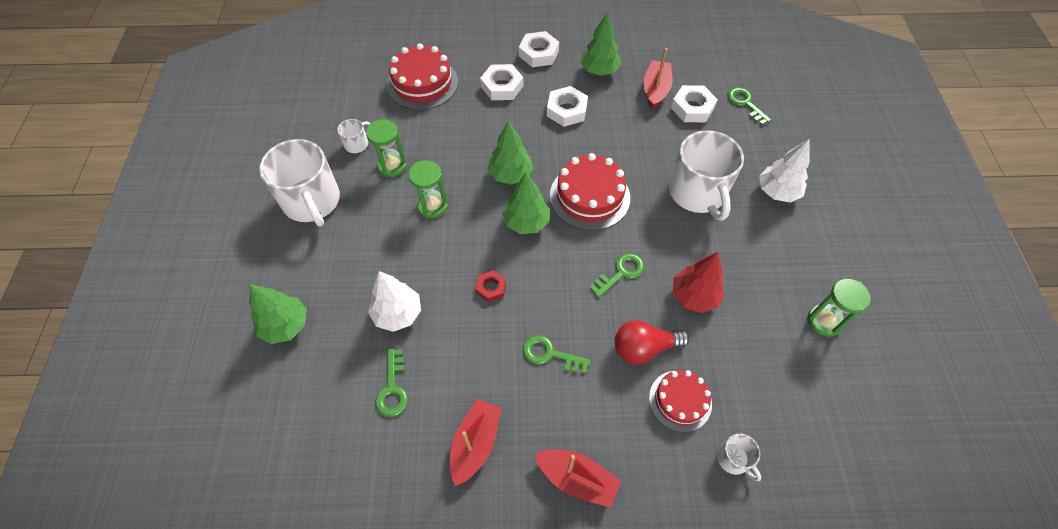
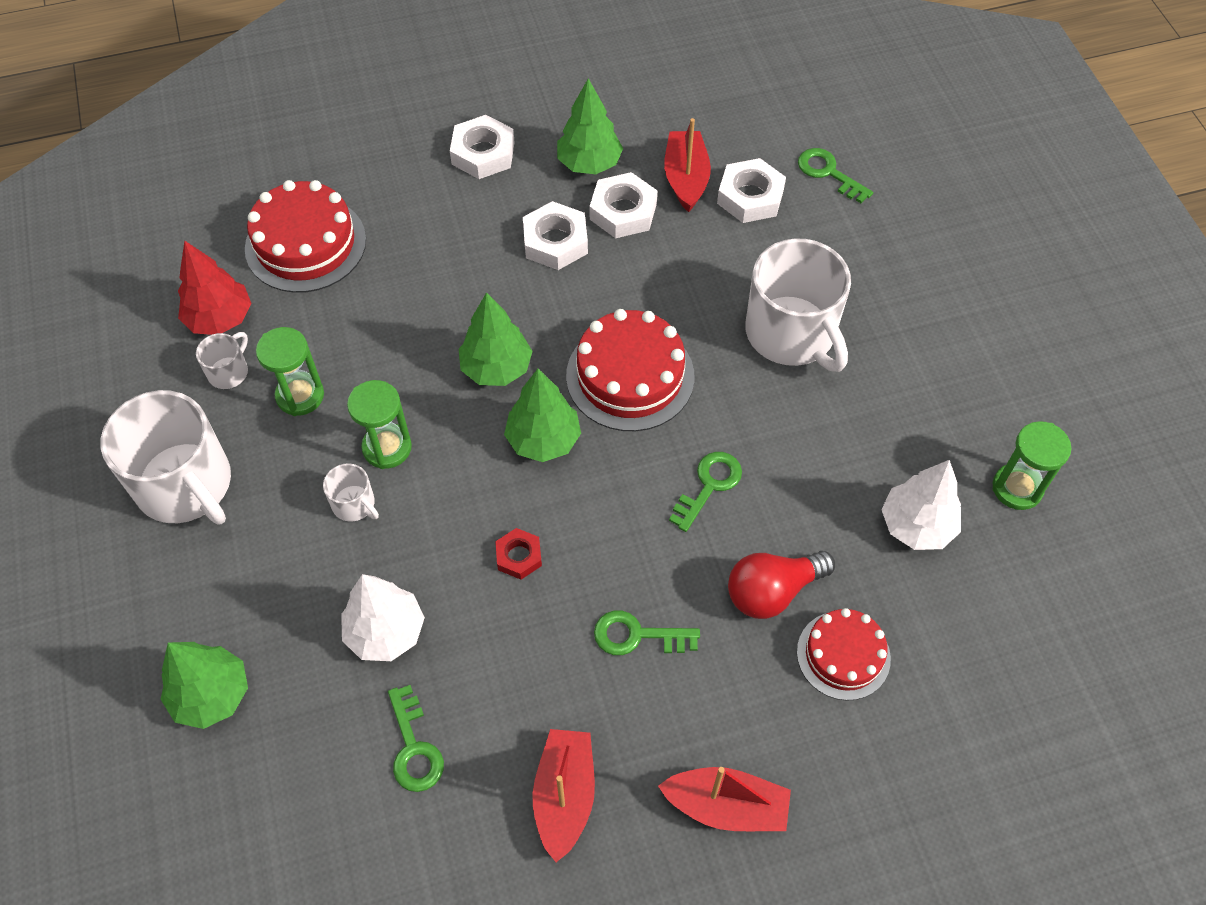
camera: 15 degrees left, 0 degrees up
white nut [480,64,523,100] -> white nut moved to [589,172,657,238]
red tree [673,252,725,313] -> red tree moved to [178,241,252,335]
white mug [717,434,761,481] -> white mug moved to [323,463,379,522]
white tree [759,139,810,203] -> white tree moved to [881,460,961,550]

